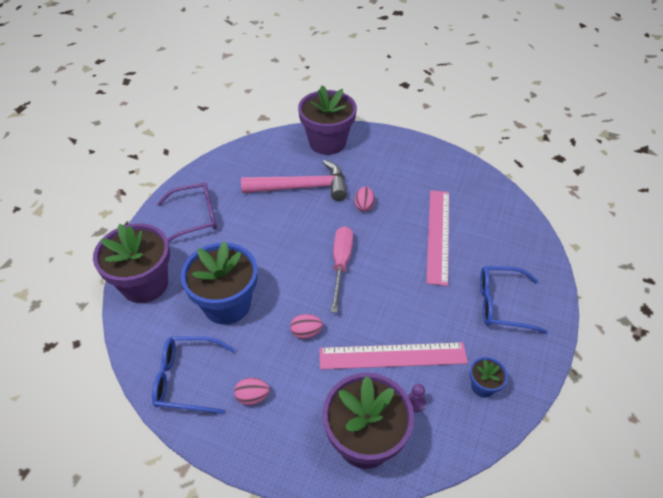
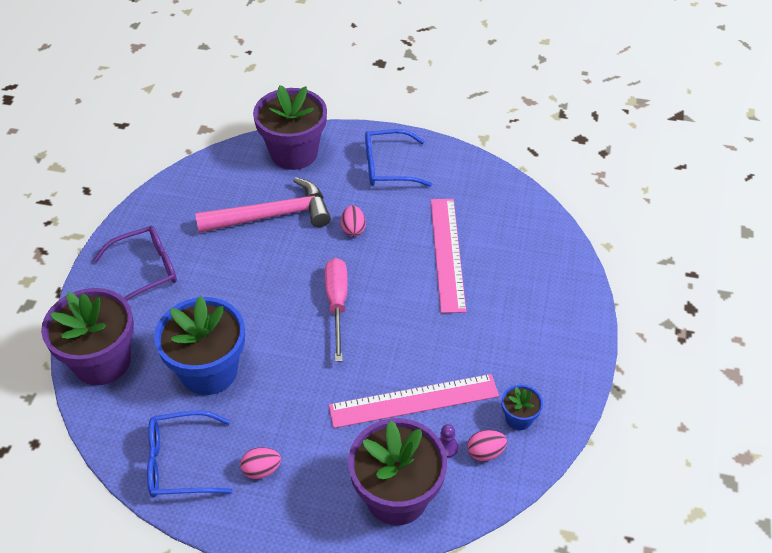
camera: 10 degrees left, 0 degrees up
pink egg [290,314,323,339] -> pink egg moved to [467,430,507,461]
blue glasses [480,266,548,334] -> blue glasses moved to [365,129,432,187]

